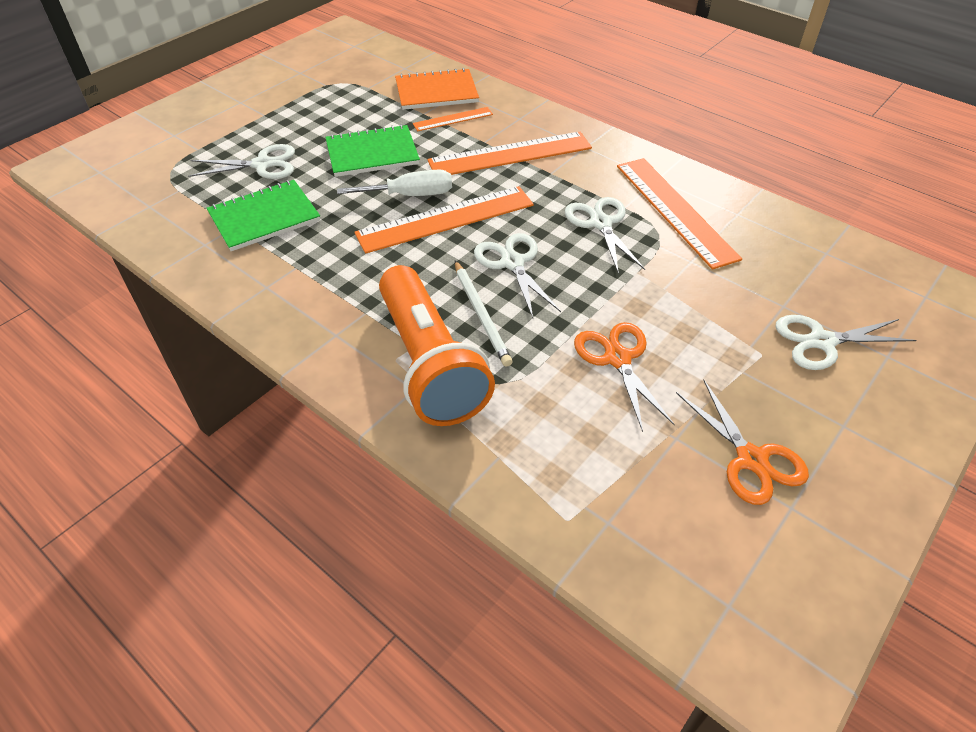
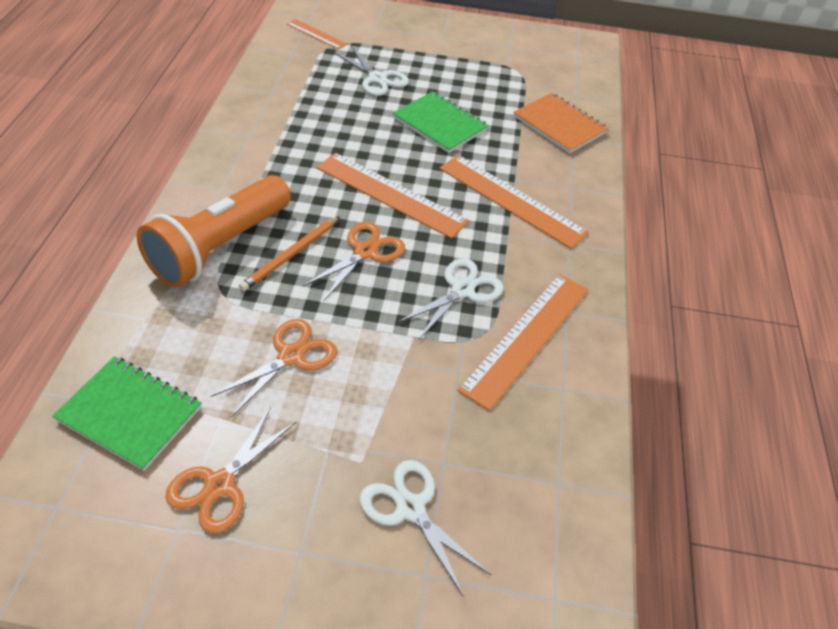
camera: 55 degrees right, 0 degrees up
green notebook [207,180,320,251] -> green notebook moved to [52,356,201,471]
white screwdriver [337,170,452,196] -> none
orange ruler [413,107,493,131] -> orange ruler moved to [287,19,347,49]
white pencil [455,261,513,366] -> orange pencil [239,216,340,291]
white scissors [474,233,561,318] -> orange scissors [303,222,405,301]

